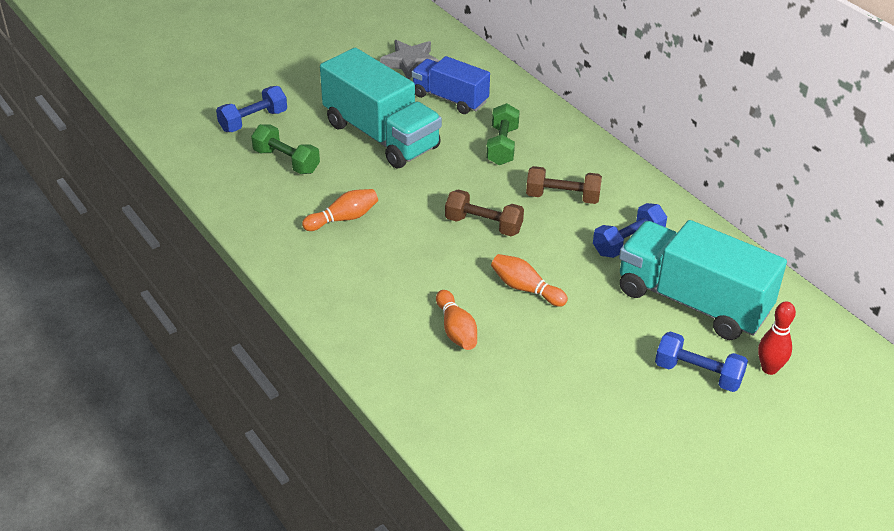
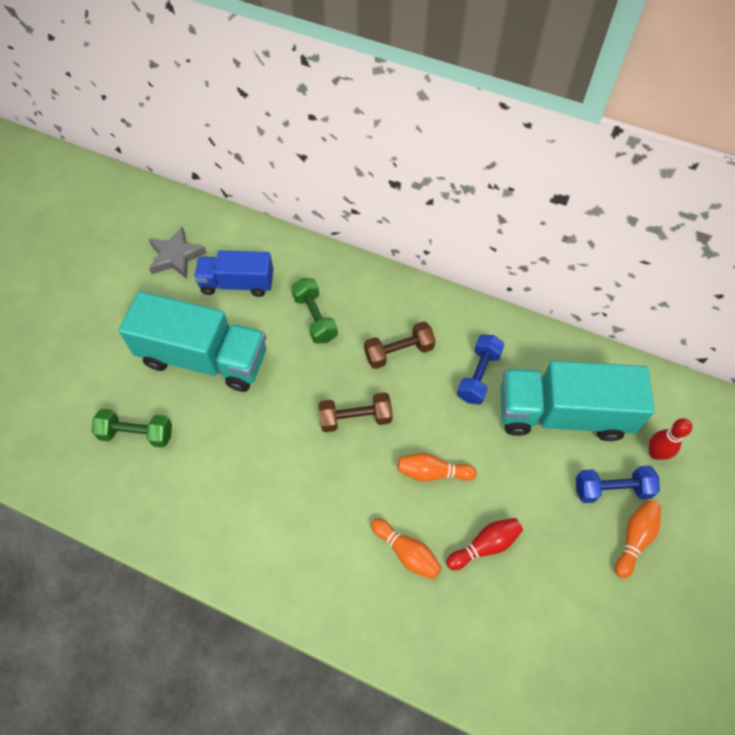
camera: 30 degrees left, 20 degrees up
blue dumbbell [216,86,287,132] -> none
orange bowling pin [302,189,378,231] -> orange bowling pin moved to [615,500,661,578]
none -> red bowling pin [446,518,523,570]

